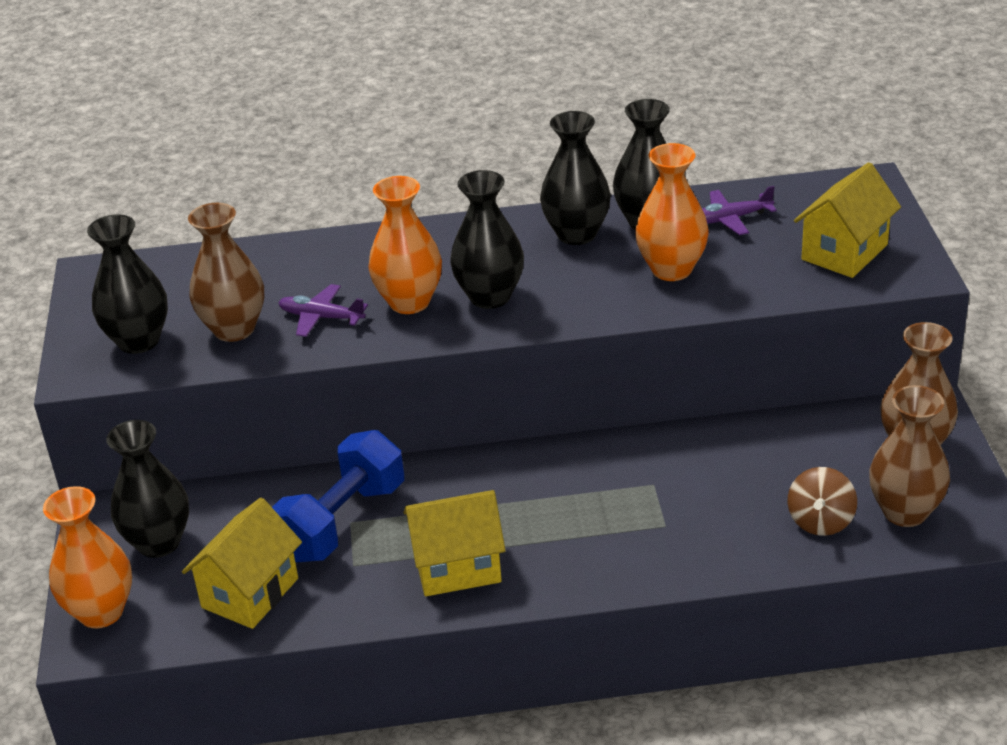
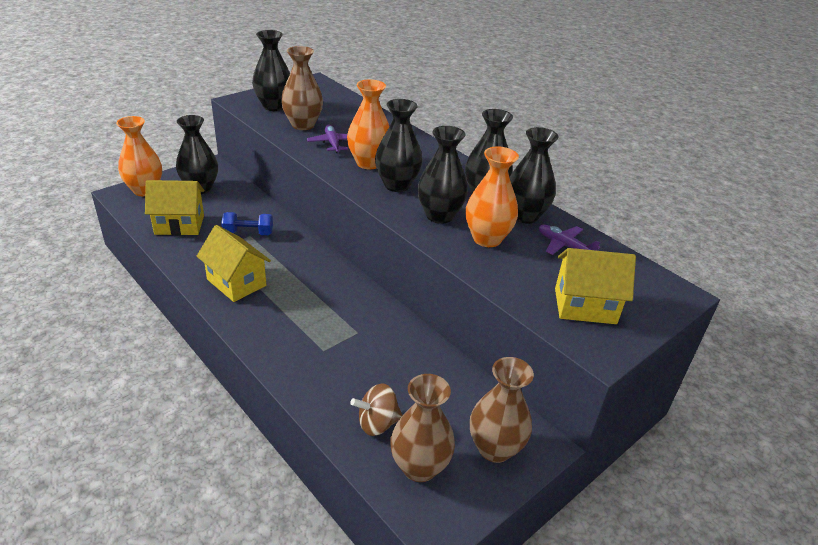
camera: 50 degrees right, 0 degrees up
blue dumbbell [272,430,404,562] -> blue dumbbell [221,212,273,235], size x0.57
none -> black vase [418,126,468,224]

